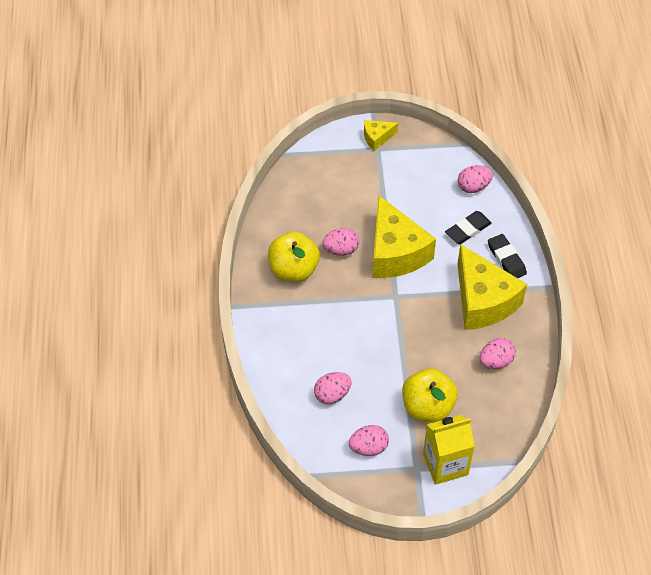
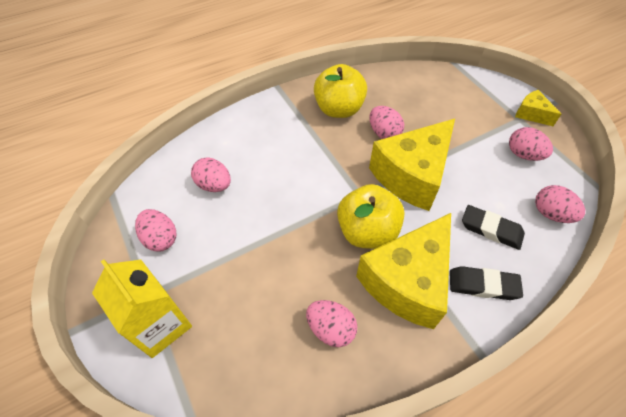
camera: 65 degrees right, 0 degrees up
yellow apple [402,368,458,422] -> yellow apple moved to [337,184,405,249]
black eraser [488,234,527,278] -> black eraser turned 60 degrees clockwise [450,266,523,300]
none -> pink egg [509,127,553,161]

